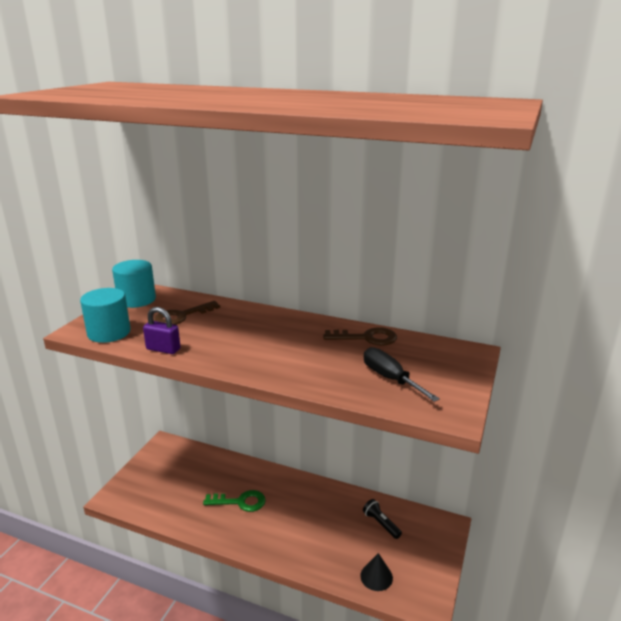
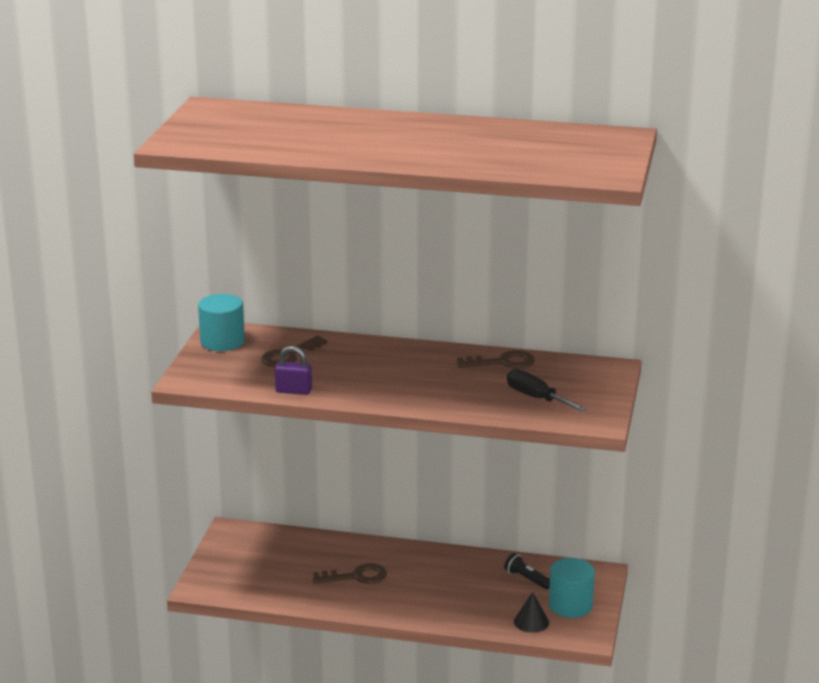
camera: 10 degrees left, 0 degrees up
turquoise cylinder [80,288,131,343] -> turquoise cylinder moved to [549,558,595,618]
green key [203,490,266,512] -> brown key [313,563,387,584]

